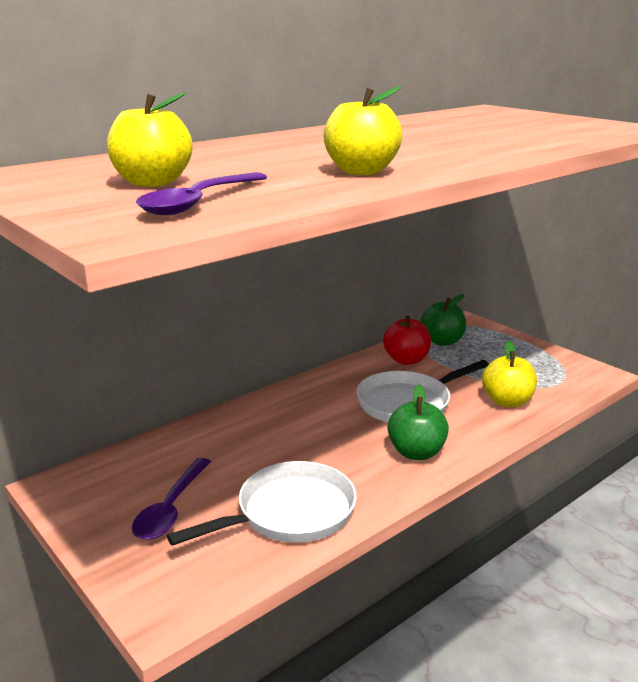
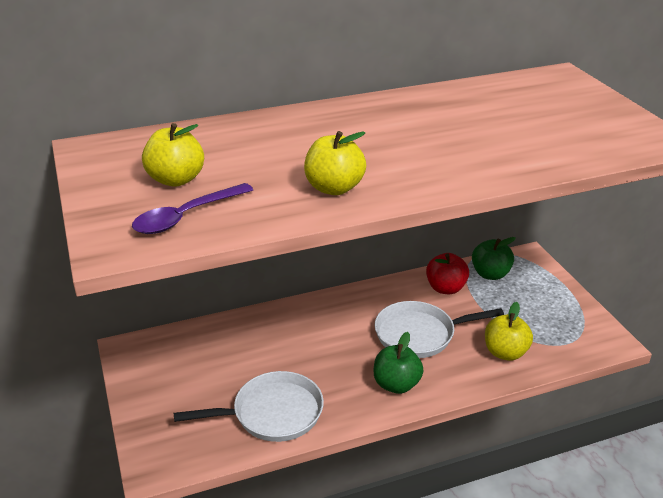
camera: 20 degrees right, 10 degrees up
purple spoon [132,458,211,540] -> none

